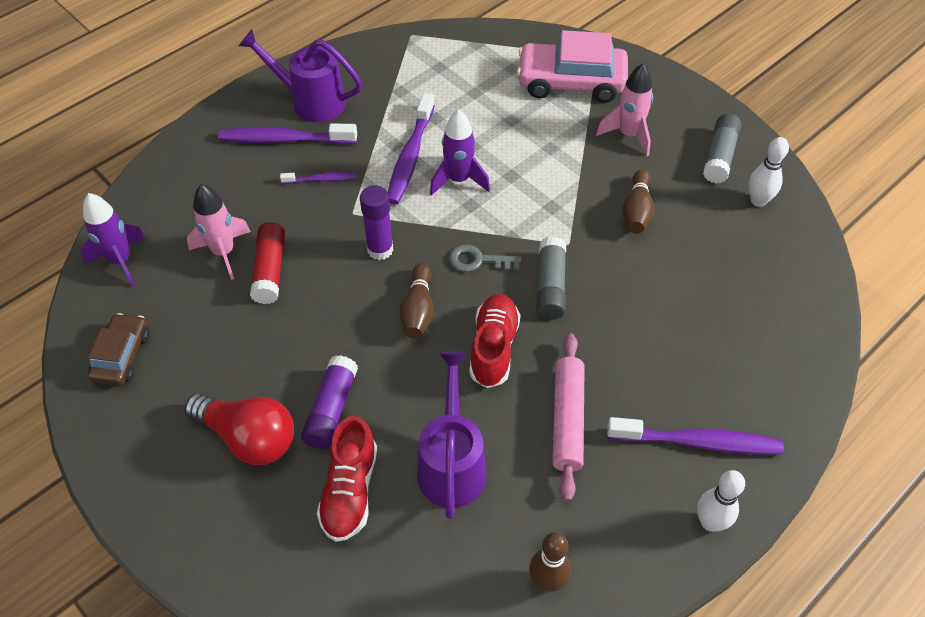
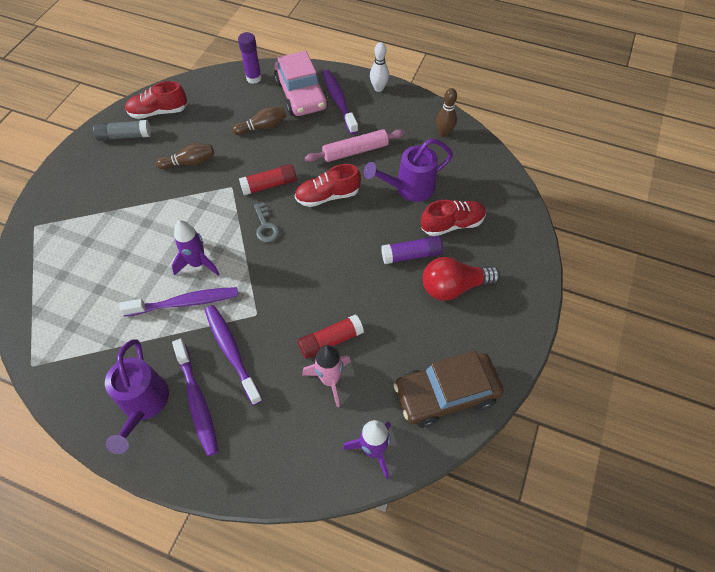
camera: 115 degrees left, 5 degrees up
brown car [88,313,150,386] -> brown car [394,351,504,428], size x1.73
red light bulb [184,393,294,465] -> red light bulb turned 105 degrees counterclockwise [423,257,500,301]
purple toothbrush [280,172,356,184] -> purple toothbrush [205,305,263,405], size x1.92
purple glue stick [360,185,393,260] -> purple glue stick moved to [238,32,262,84]
brown bowling pin [399,263,434,339] -> brown bowling pin moved to [232,107,287,135]
pink car [517,30,628,103] -> pink car moved to [274,51,328,116]
grey glue stick [536,236,566,320] -> red glue stick [239,164,297,196]
pink rocket [596,63,653,156] -> none
white bowling pin [749,137,789,207] -> red shoe [125,81,187,119]

